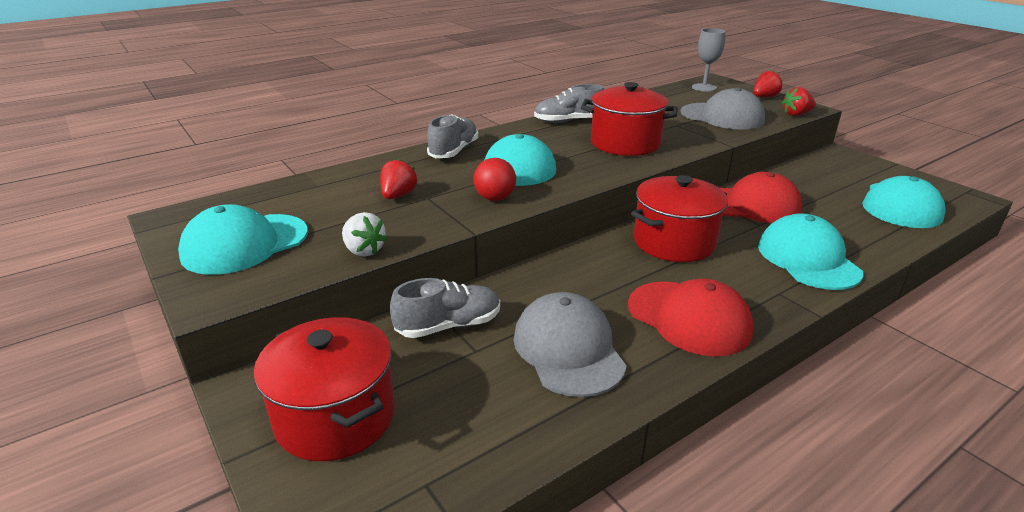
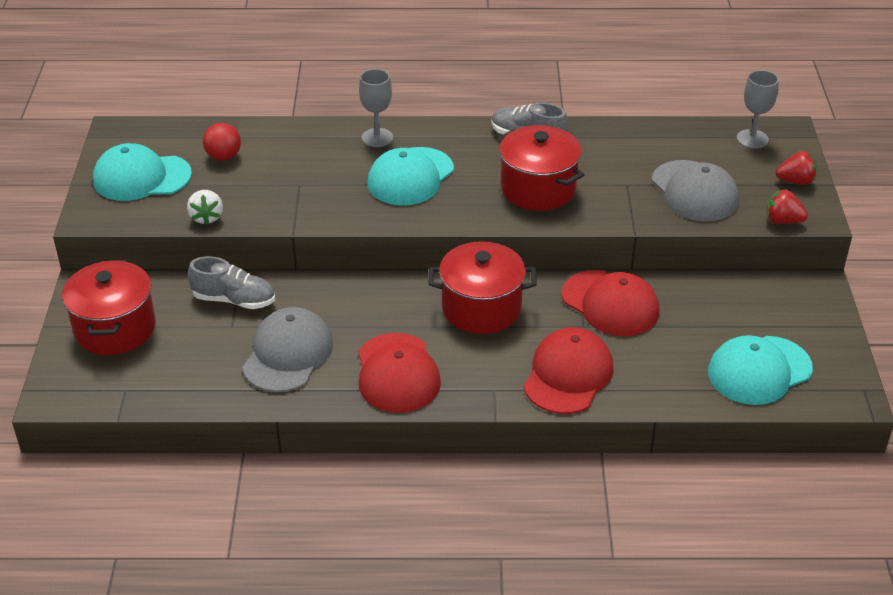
camera: 35 degrees right, 10 degrees up
red strawberry [380,158,417,199] -> none
grey shoe [427,114,478,158] -> grey goblet [359,69,393,147]
red ball [474,158,516,201] -> red ball moved to [203,123,241,161]
turquoise cap [758,213,863,290] -> red cap [524,327,614,414]

